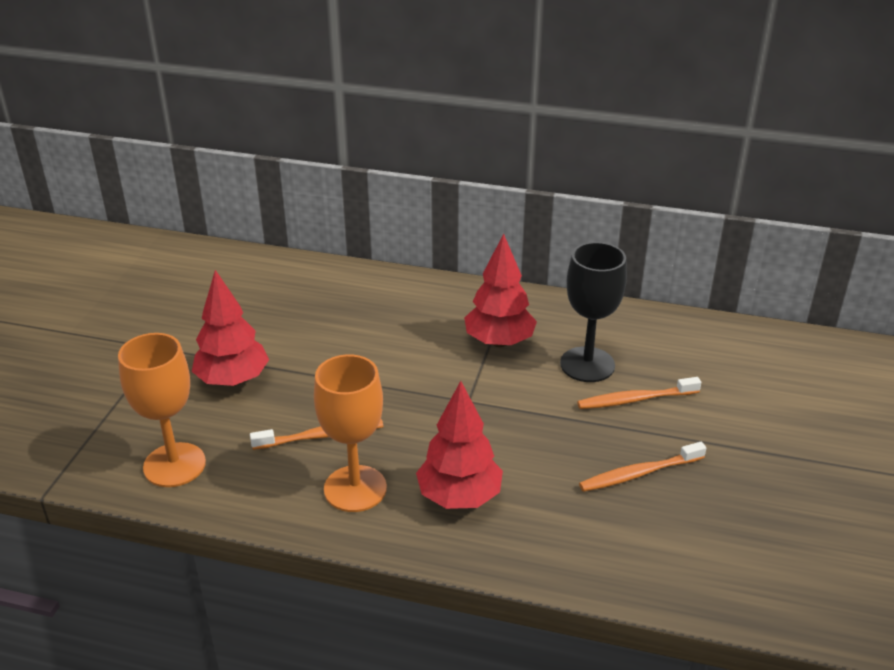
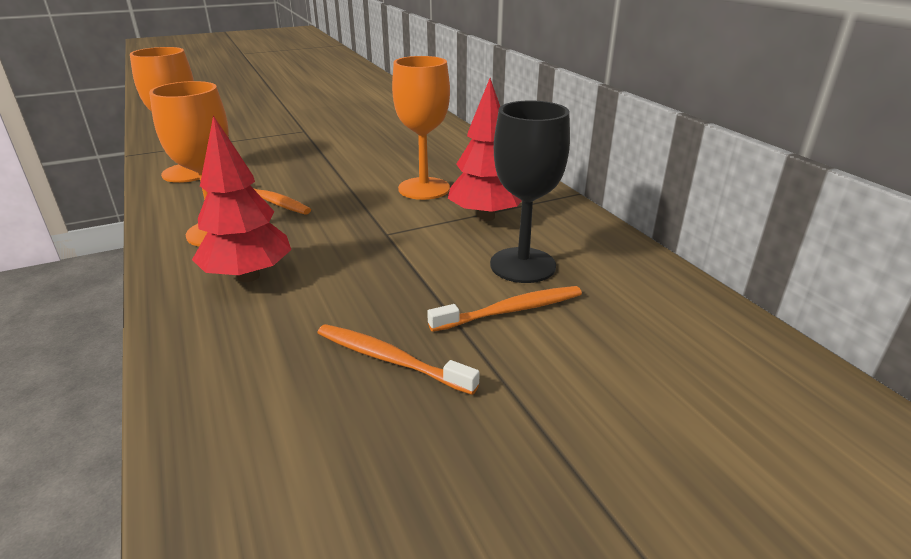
camera: 50 degrees right, 5 degrees down
red tree [192,270,269,386] -> none
orange toothbrush [577,377,701,409] -> orange toothbrush turned 120 degrees clockwise [427,286,582,332]
none -> orange goblet [392,56,450,200]

